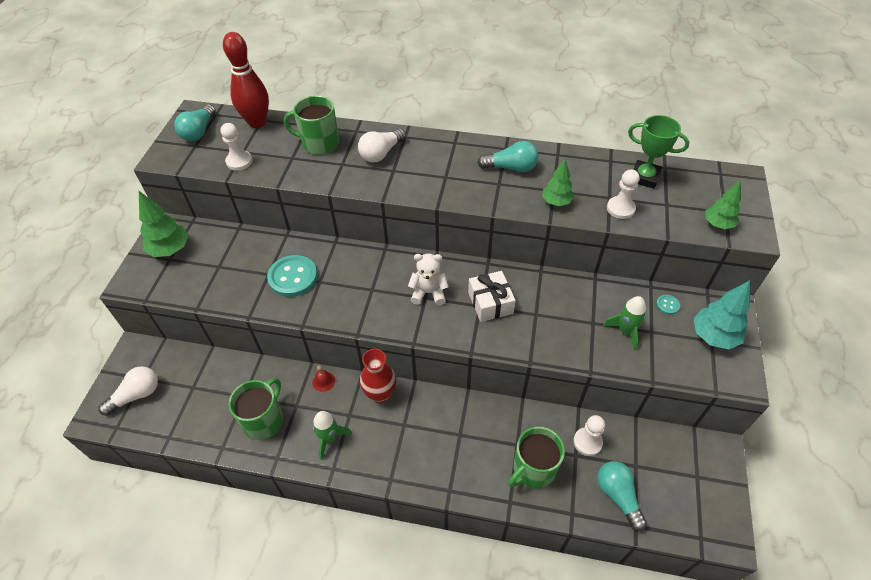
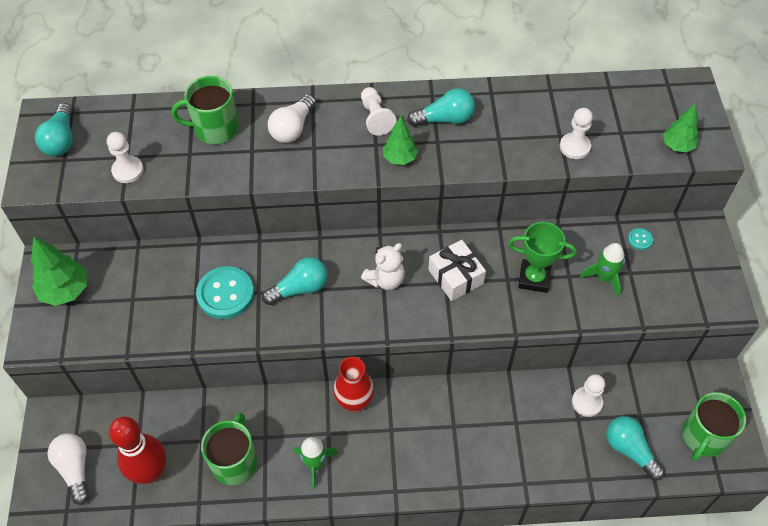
camera: 15 degrees left, 5 degrees up
white light bulb [99,366,158,416] -> white light bulb turned 60 degrees counterclockwise [47,433,90,505]
red bowling pin [223,32,269,128] -> red bowling pin moved to [109,416,166,484]
red bell [312,366,335,392] -> none
white teddy bear [408,253,449,305] -> white teddy bear turned 150 degrees clockwise [361,243,405,290]
green mug [508,427,565,489] -> green mug moved to [682,392,746,461]
green tree [542,158,574,206] -> green tree moved to [383,116,418,165]
green trophy [628,115,689,189] -> green trophy moved to [508,222,577,293]
turquoise tree [693,280,750,349] -> none
none -> turquoise light bulb [262,257,328,305]
none -> white pawn [361,87,397,136]

